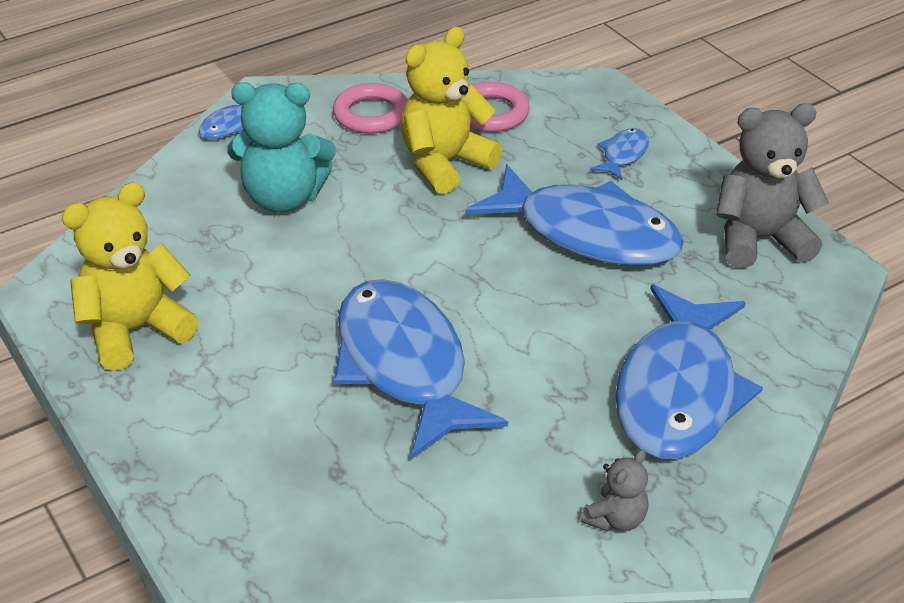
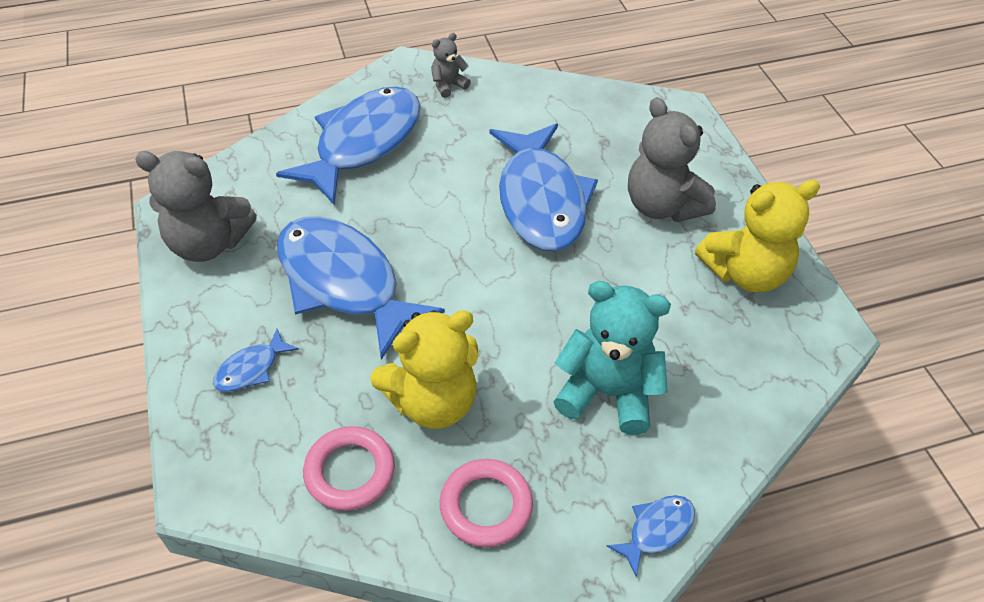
camera: 165 degrees left, 10 degrees up
none -> grey teddy bear [628,97,716,222]

